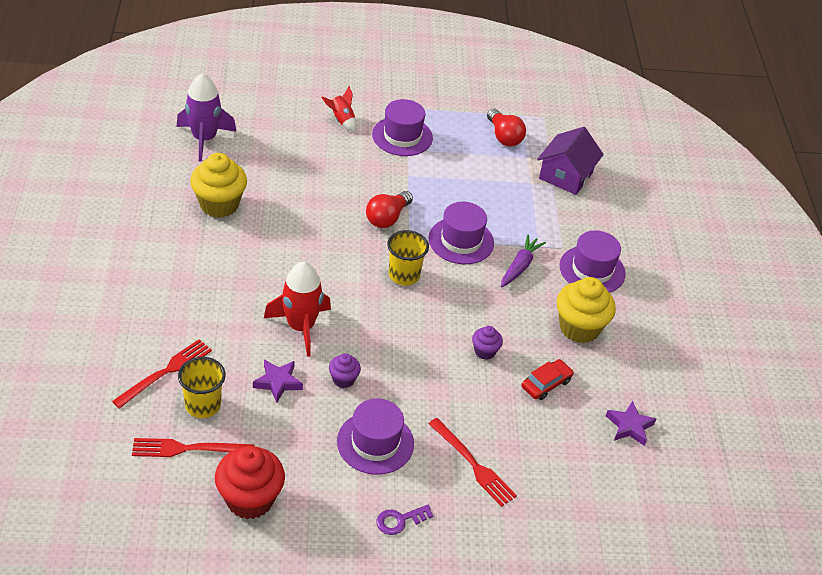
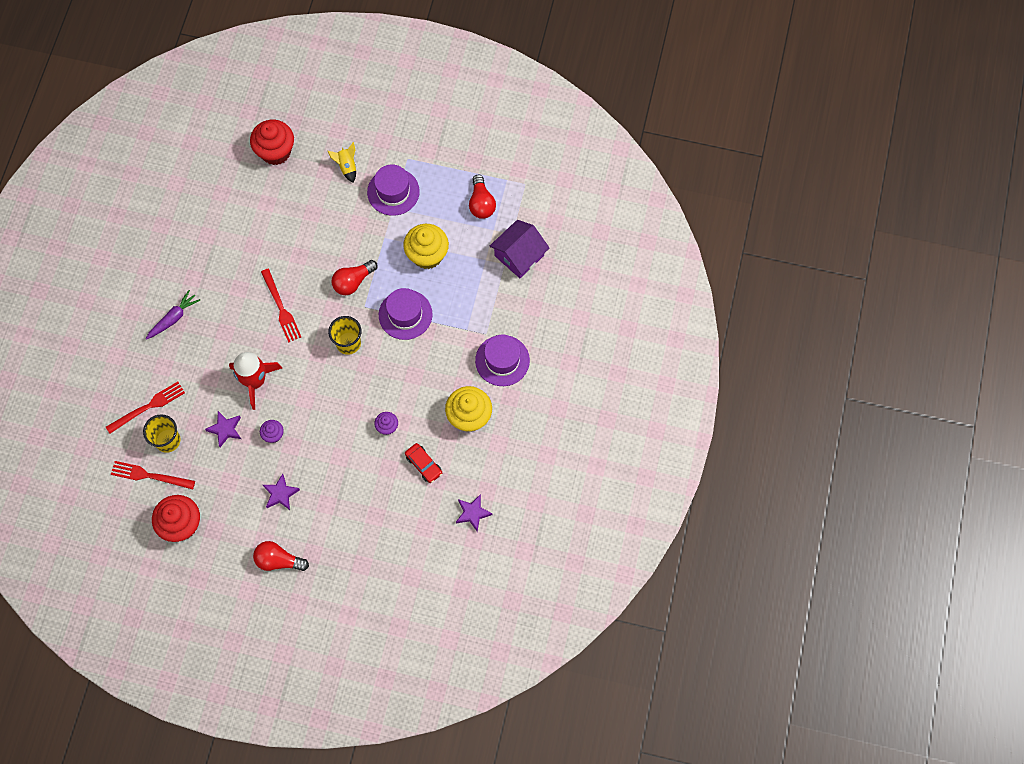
camera: 20 degrees right, 25 degrees up
purple rocket [177,73,237,162] -> none
yellow cupcake [190,153,247,218] -> yellow cupcake moved to [403,224,449,269]
red rocket [321,86,356,132] -> yellow rocket [328,142,356,183]
purple hat [337,399,414,475] -> purple star [263,474,300,510]
purple key [376,505,433,535] -> red light bulb [253,541,309,571]
red fork [428,418,517,507] -> red fork moved to [261,269,301,343]
purple carrot [501,234,546,287] -> purple carrot moved to [146,290,200,340]
red car [522,359,574,400] -> red car turned 75 degrees clockwise [405,443,442,483]
none -> red cupcake [250,120,294,165]

